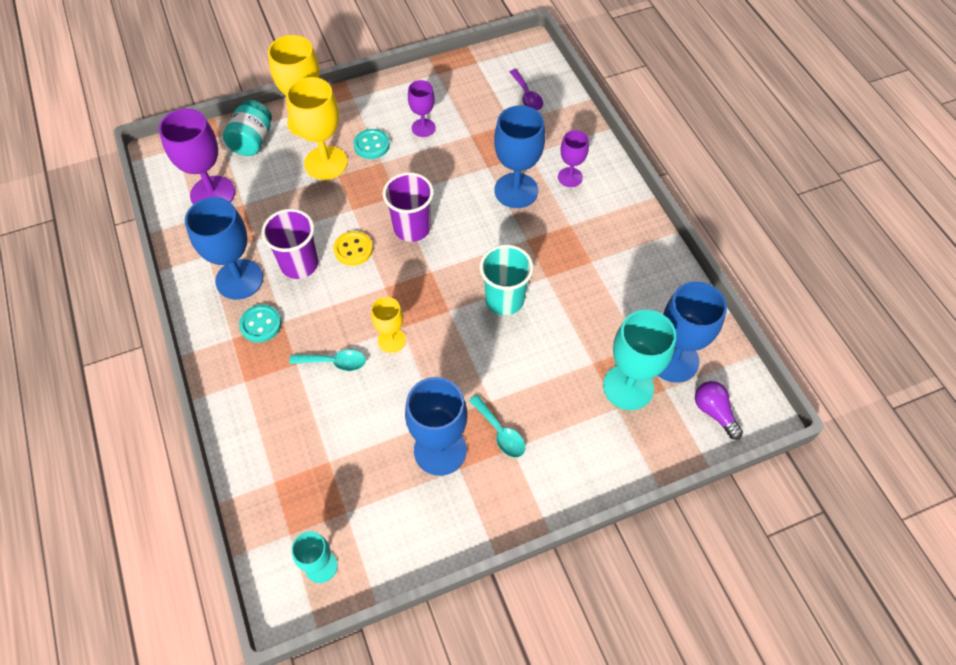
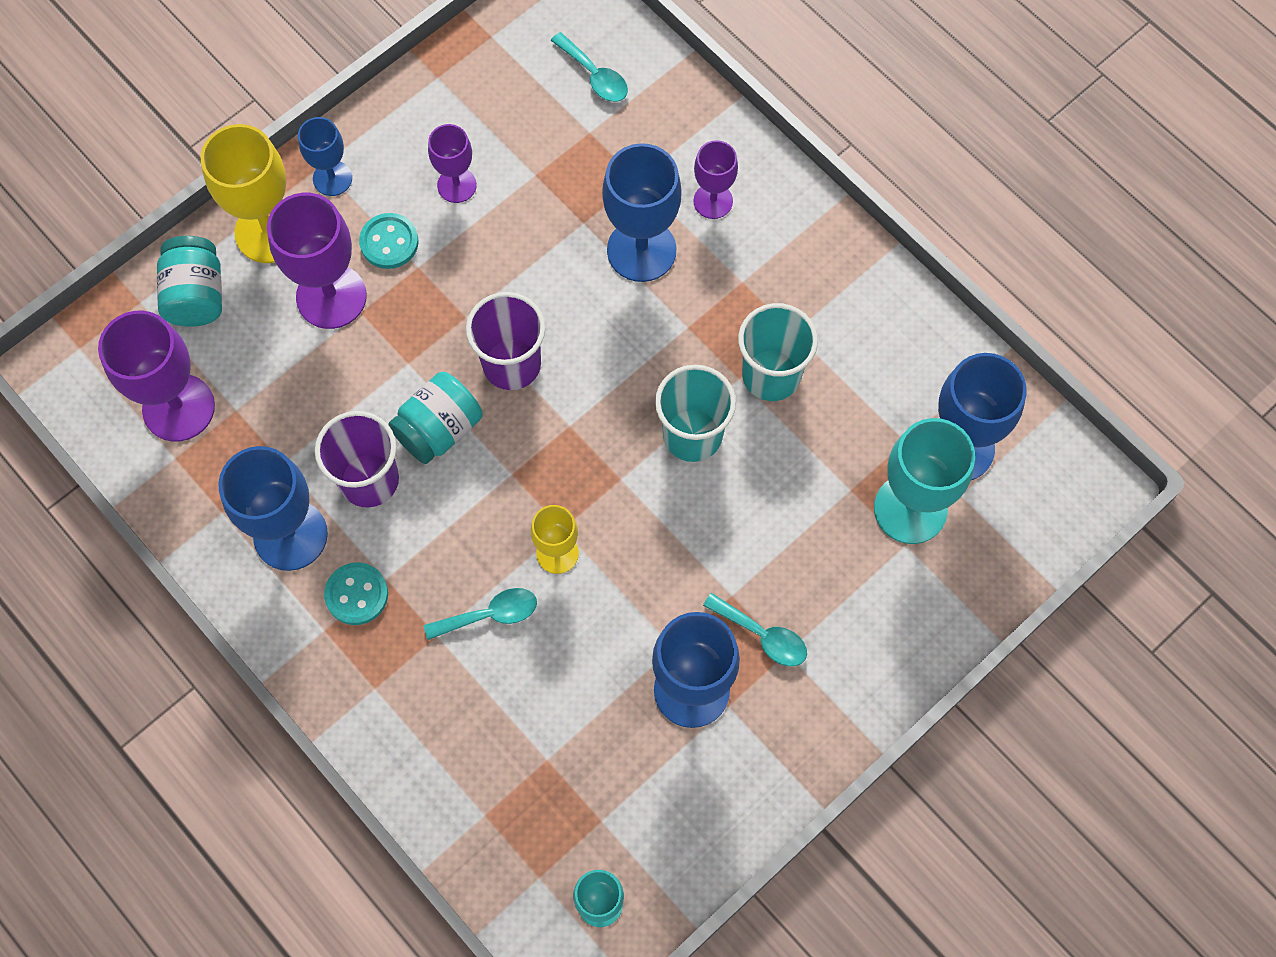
camera: 20 degrees left, 10 degrees up
yellow goblet [286,77,348,180] -> purple goblet [267,193,367,329]
yellow button [333,231,373,266] -> turquoise jar [388,372,482,464]
purple spoon [510,69,543,110] -> turquoise spoon [551,32,628,102]
purple light bulb [695,381,743,440] -> none
none -> blue goblet [298,117,352,196]
none -> turquoise cup [738,303,818,401]

